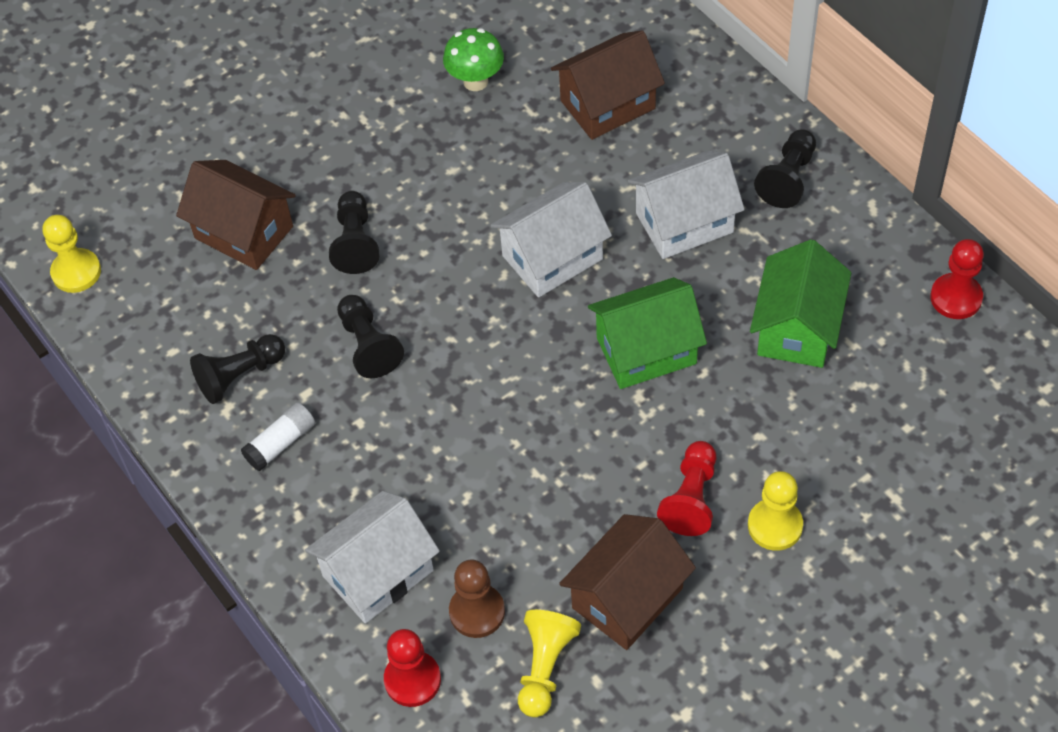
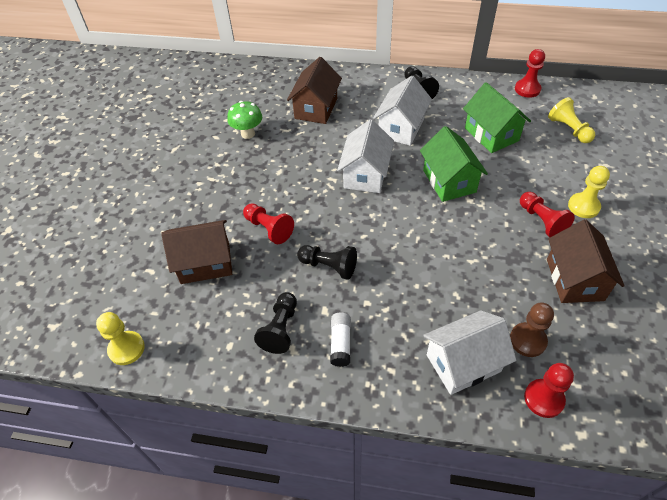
camera: 45 degrees left, 5 degrees down
white house [305,491,440,623] -> white house turned 60 degrees clockwise [423,310,516,395]
black pawn [329,191,379,274] -> red pawn [243,203,294,244]
yellow pawn [518,610,581,718] -> yellow pawn moved to [548,97,595,143]
green house [588,277,707,389] -> green house turned 45 degrees counterclockwise [420,126,488,202]

